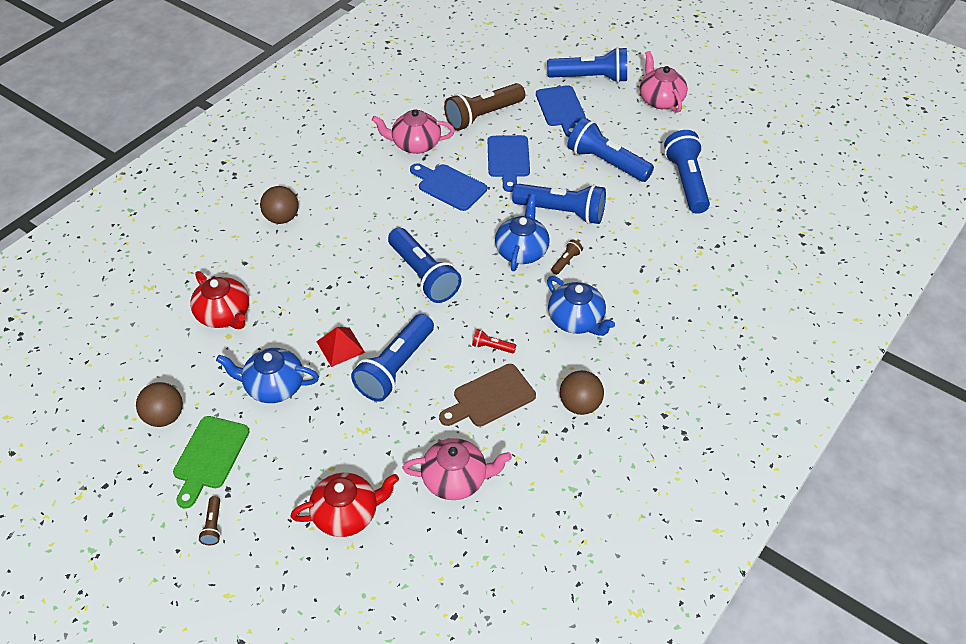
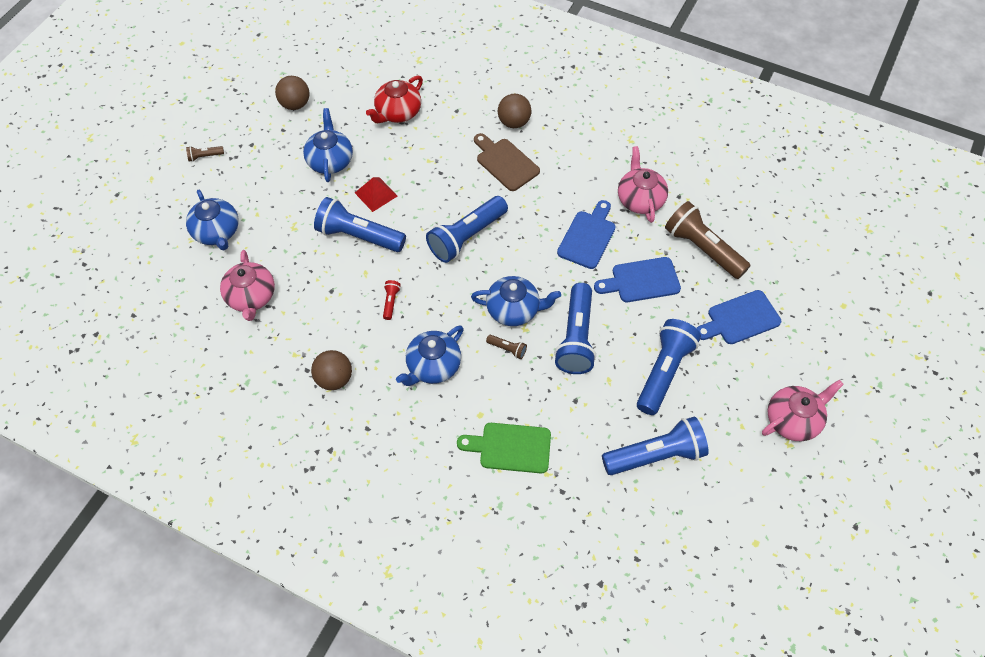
camera: 80 degrees right, 10 degrees up
green cutting board [173,416,249,509] -> green cutting board moved to [457,423,551,473]
red teapot [291,473,399,537] -> blue teapot [186,190,239,250]
brown cutting board [439,364,536,427] -> brown cutting board moved to [474,133,540,191]
blue flashlight [547,47,627,83] -> none

